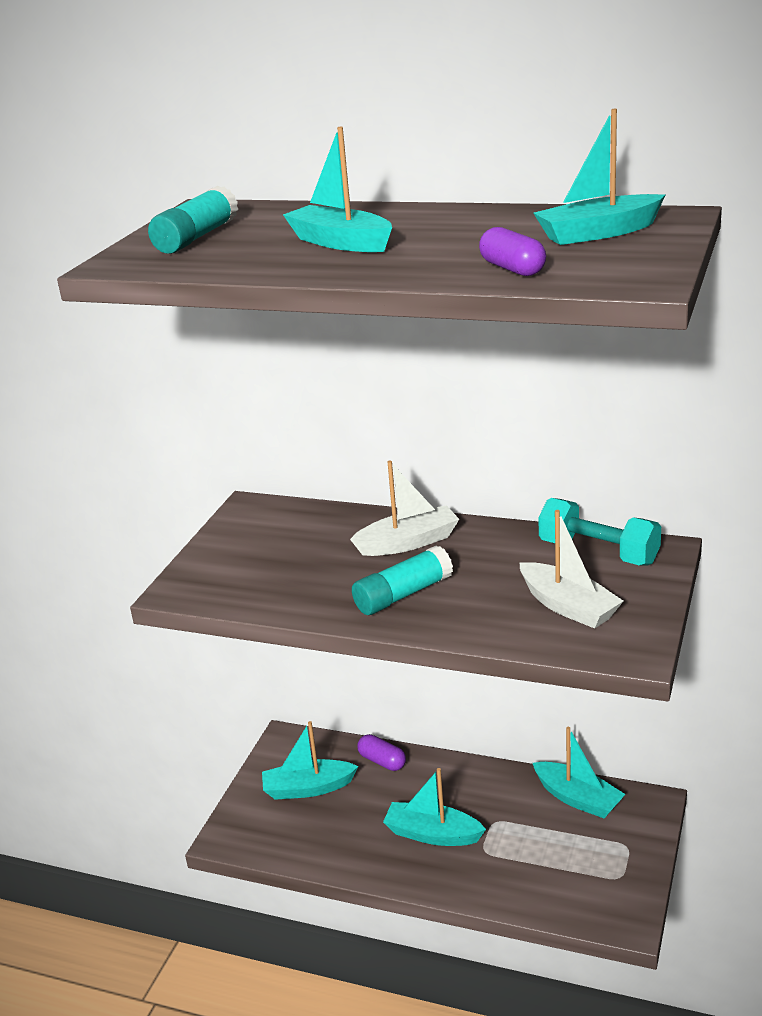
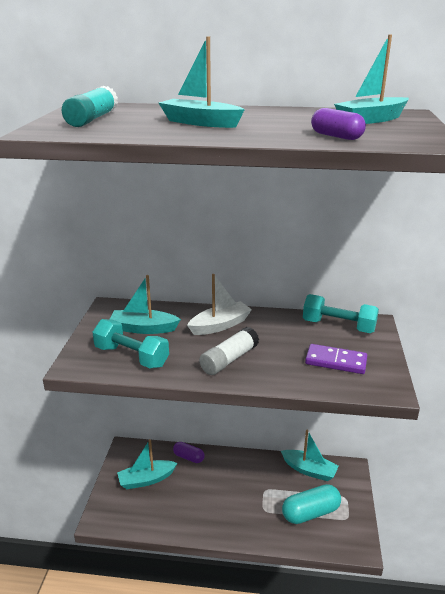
camera: 15 degrees left, 0 degrees up
turquoise glue stick [352,545,453,615] -> white glue stick [199,327,259,375]
turquoise boat [383,768,486,846] -> turquoise boat moved to [109,275,181,334]
white boat [520,510,623,628] -> purple domino [305,344,367,374]
none -> turquoise dumbbell [92,319,169,368]
none -> turquoise capsule [282,484,341,524]

